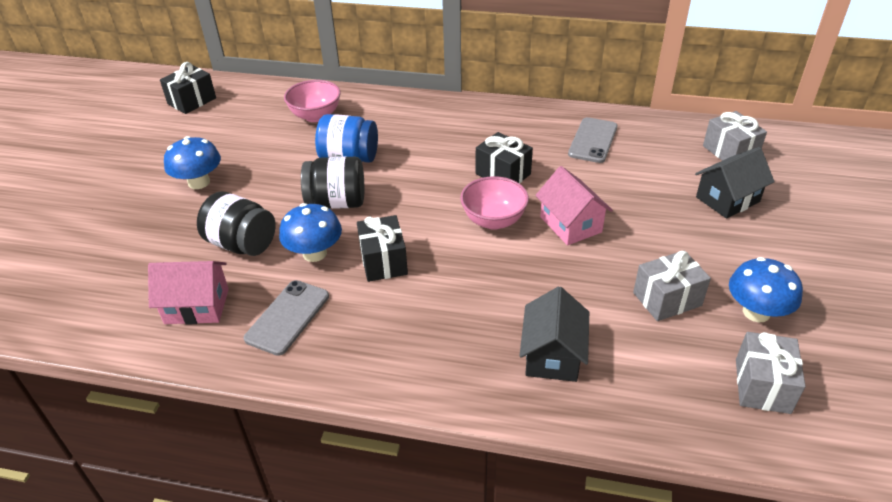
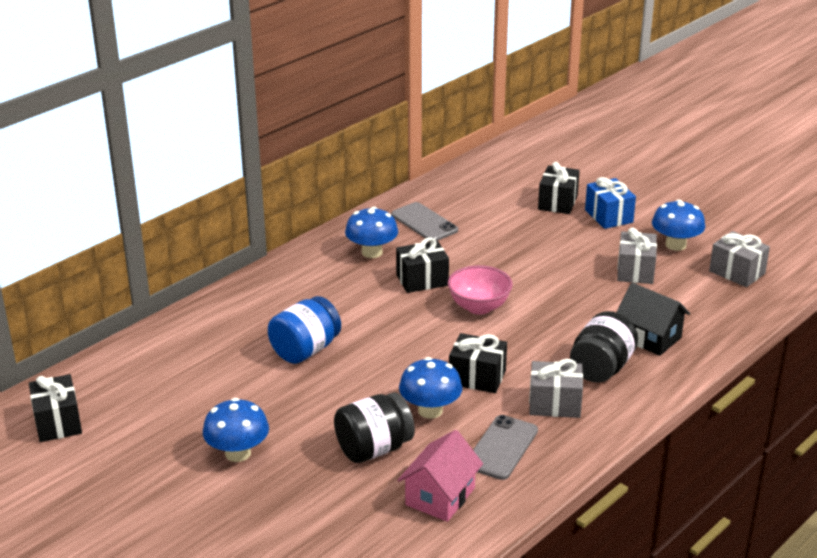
camera: 60 degrees left, 10 degrees down
grey phone [244,280,329,356] -> grey phone turned 60 degrees clockwise [473,415,538,480]
pink bowl [284,80,341,122] -> none
black jar [301,157,364,209] -> black jar moved to [570,311,638,383]
pink house [535,166,613,246] -> none
black house [695,147,775,219] -> black gift [538,162,580,214]
grey gift [703,111,767,161] -> grey gift moved to [529,359,583,418]
none -> blue mushroom [345,207,398,258]
none -> blue gift [585,177,636,229]

